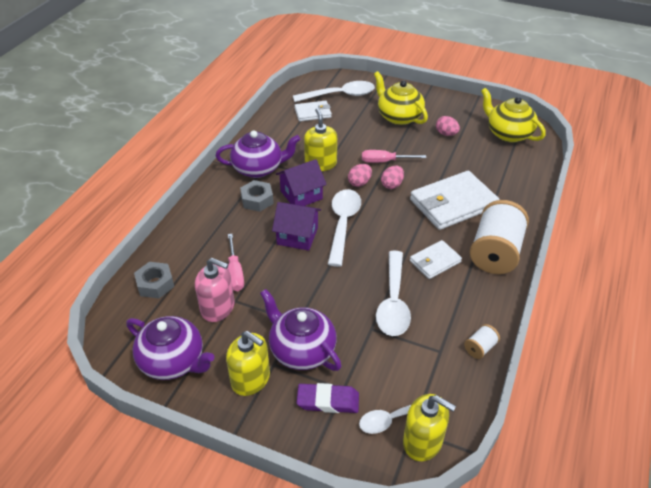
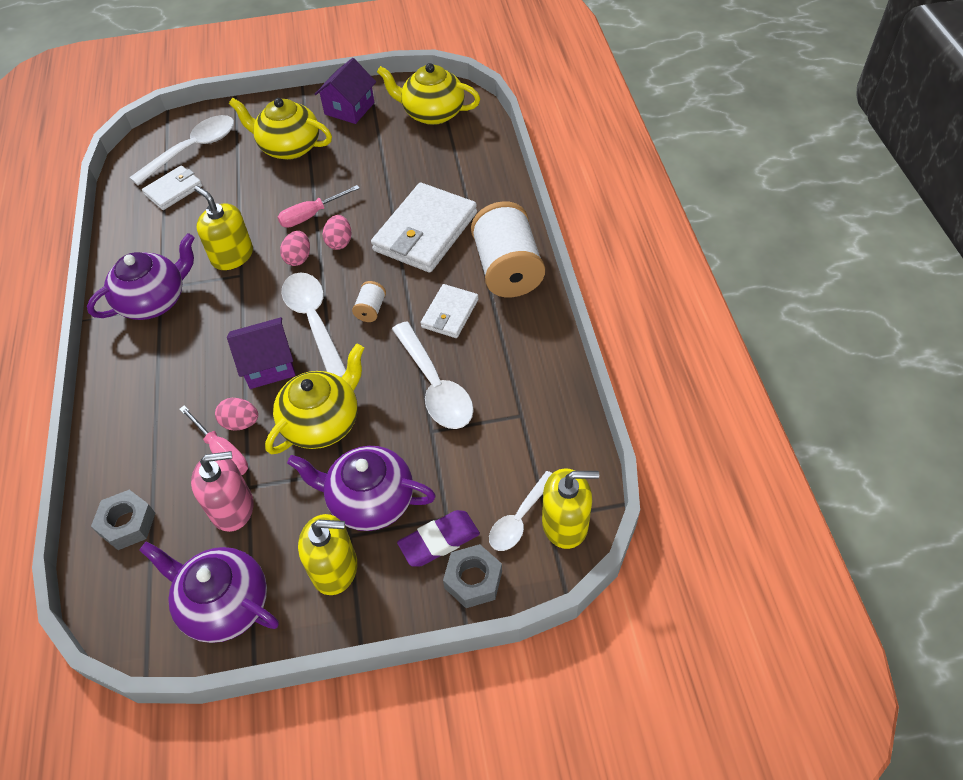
camera: 30 degrees left, 10 degrees up
purple teapot [126,316,215,380] -> purple teapot turned 150 degrees counterclockwise [139,542,279,643]
grey nut [240,180,274,212] -> grey nut moved to [443,544,502,608]
purple house [276,159,327,206] -> purple house moved to [315,58,376,124]
pink egg [436,116,460,136] -> pink egg moved to [215,398,258,430]
white spool [464,324,500,359] -> white spool moved to [352,281,386,322]
none -> yellow teapot [265,344,364,454]

